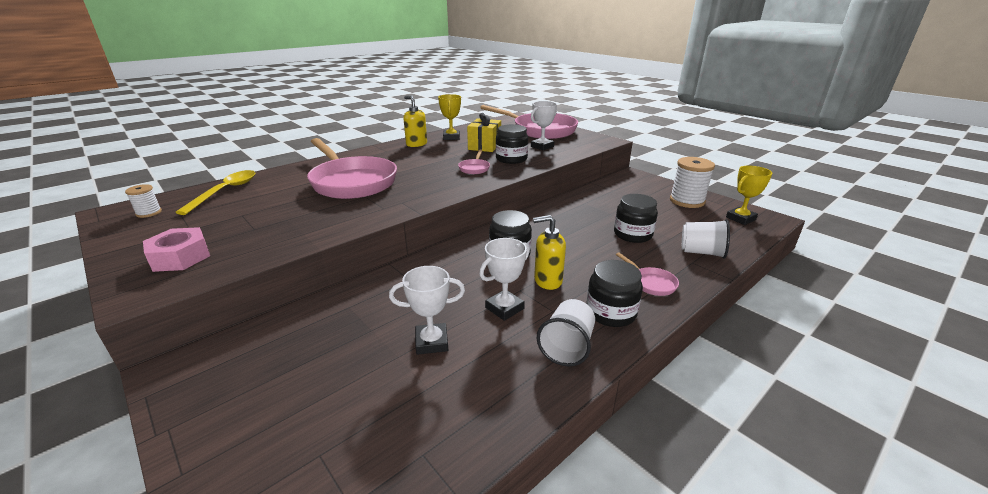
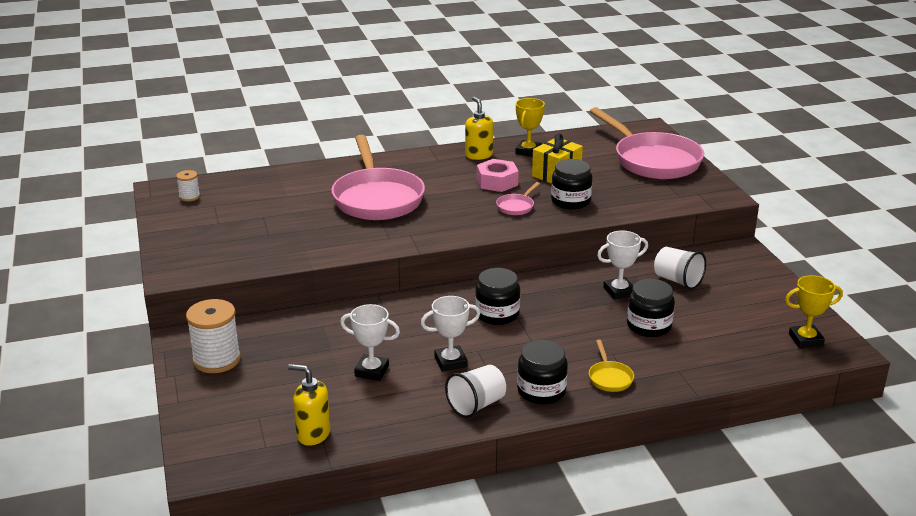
camera: 25 degrees right, 0 degrees up
pink nut [143,227,210,272] -> pink nut moved to [477,159,519,192]
yellow spoon [175,170,256,215] -> none
white trophy [531,101,557,150] -> white trophy moved to [597,231,648,300]
yellow soap dispenser [533,215,566,290] -> yellow soap dispenser moved to [288,364,330,446]
pink pan [616,252,679,296] -> yellow pan [589,340,634,392]
white spool [670,157,715,208] -> white spool moved to [186,299,241,373]
white cup [682,219,730,259] -> white cup moved to [654,247,706,290]

